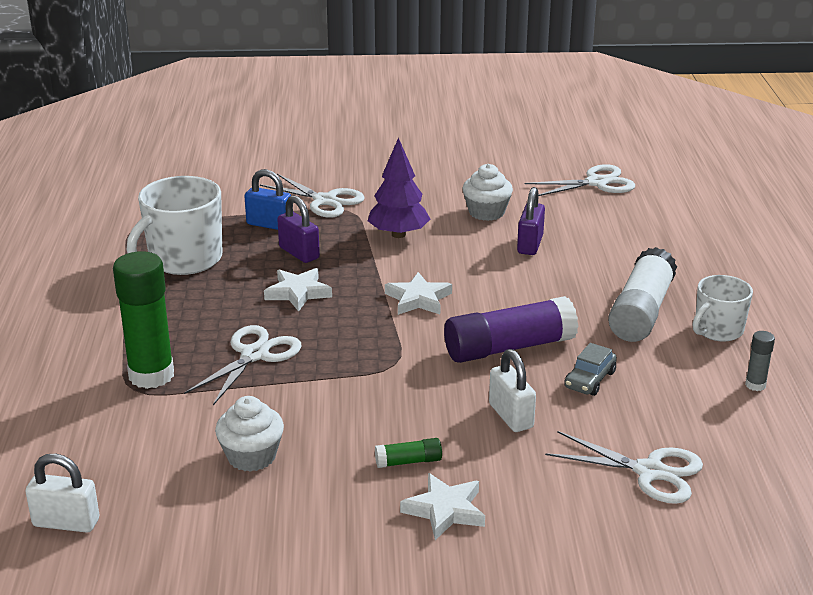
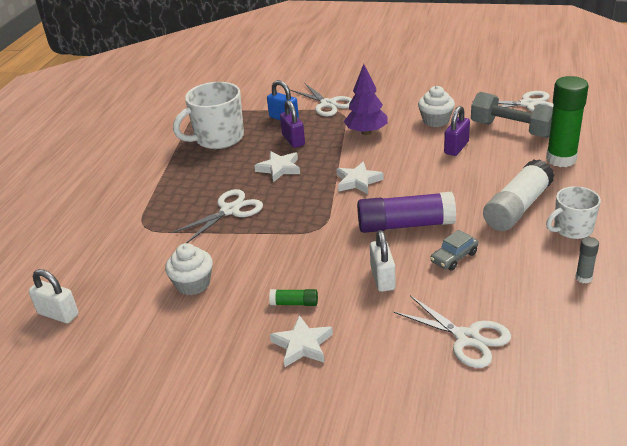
camera: 20 degrees right, 5 degrees up
green glue stick [113,251,174,389] -> green glue stick moved to [546,76,589,167]
none -> grey dumbbell [471,92,553,138]

